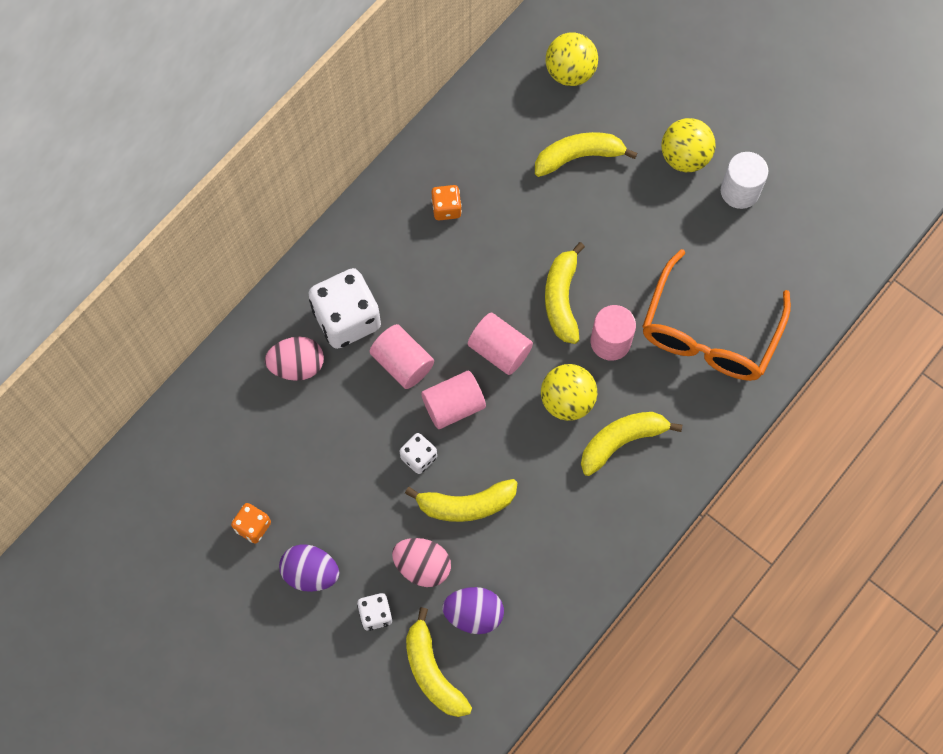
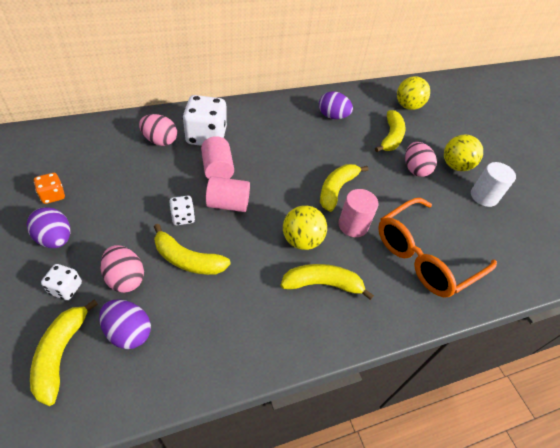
camera: 25 degrees right, 20 degrees down
orange dice [431,185,462,220] -> none
pink cylinder [468,313,533,375] -> none
yellow banana [535,132,637,177] -> yellow banana turned 90 degrees clockwise [375,110,405,152]
none -> purple egg [319,91,353,119]
none -> pink egg [405,142,437,177]

